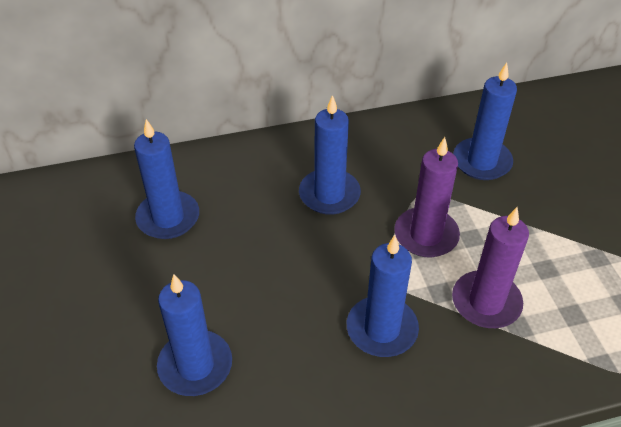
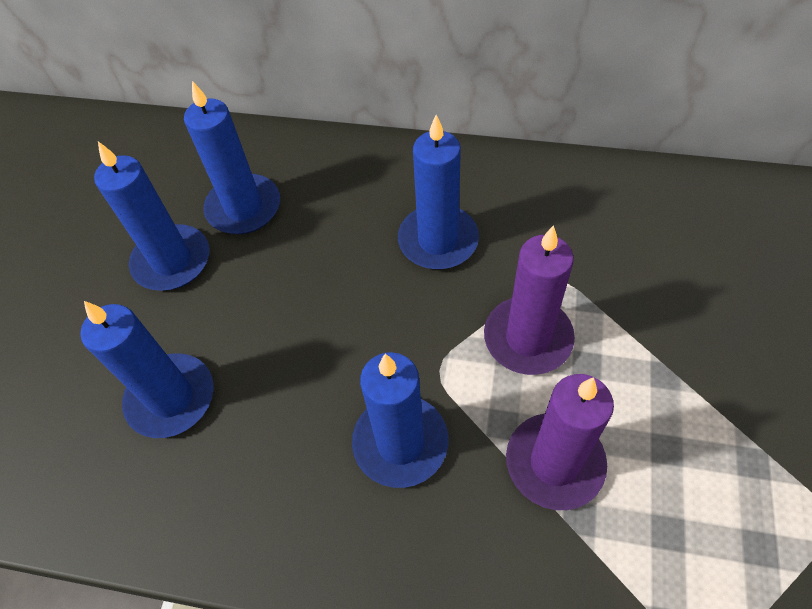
camera: 30 degrees right, 10 degrees up
blue candle [453,63,517,180] -> blue candle moved to [94,141,210,291]

